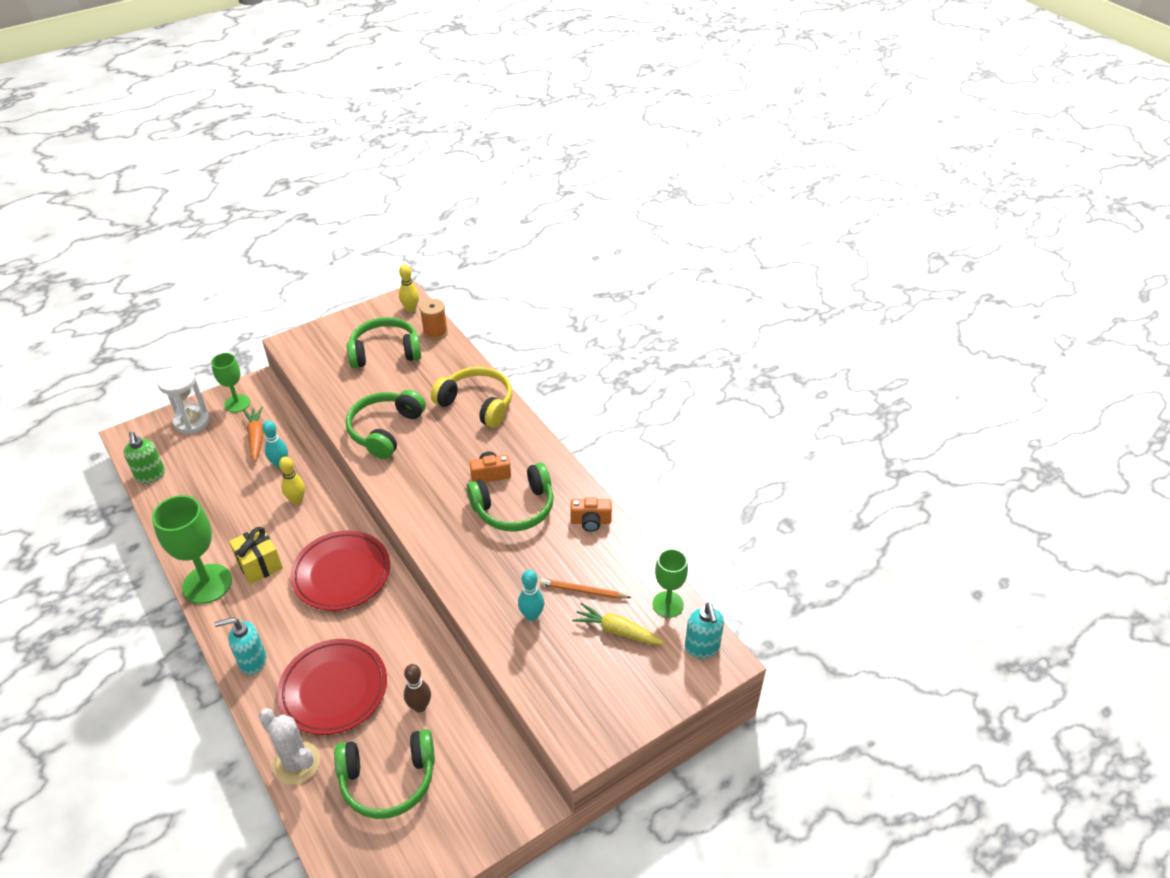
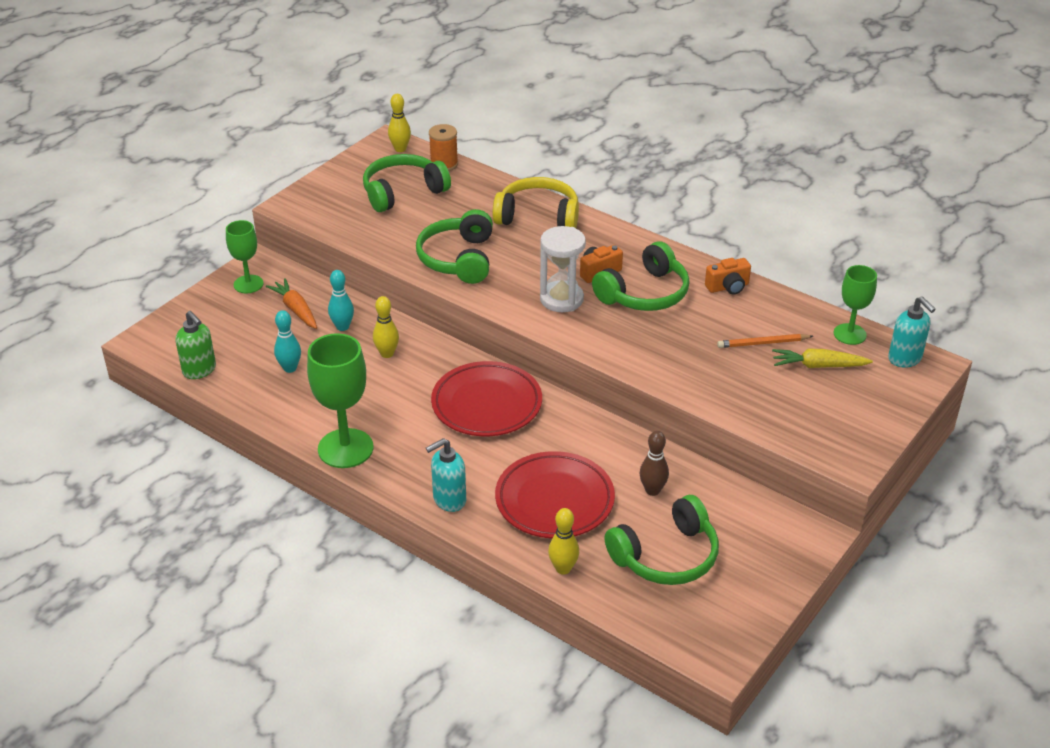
camera: 20 degrees left, 5 degrees down
white hourglass [157,366,210,434] -> white hourglass moved to [540,226,586,312]
yellow gift [229,526,283,584] -> none
white cactus [258,708,320,785] -> yellow bowling pin [548,508,579,575]
turquoise bowling pin [518,570,544,621] -> turquoise bowling pin moved to [274,310,301,373]

